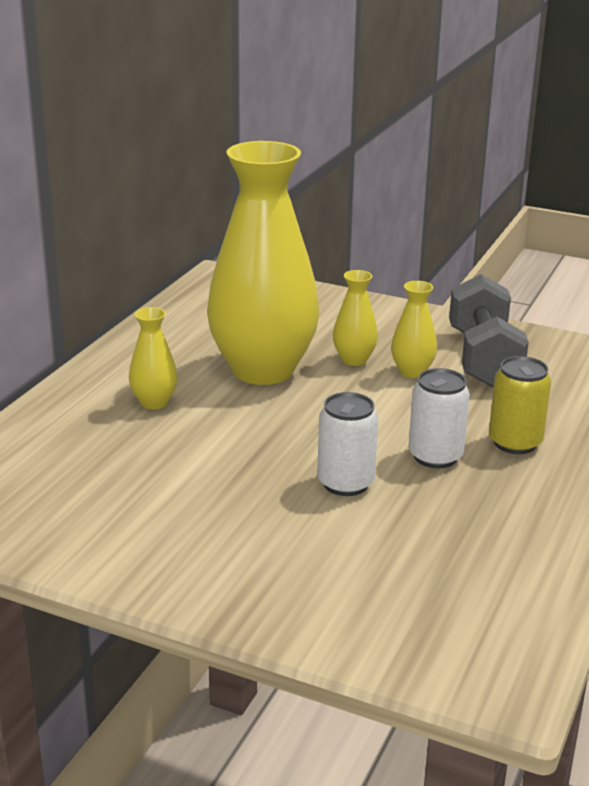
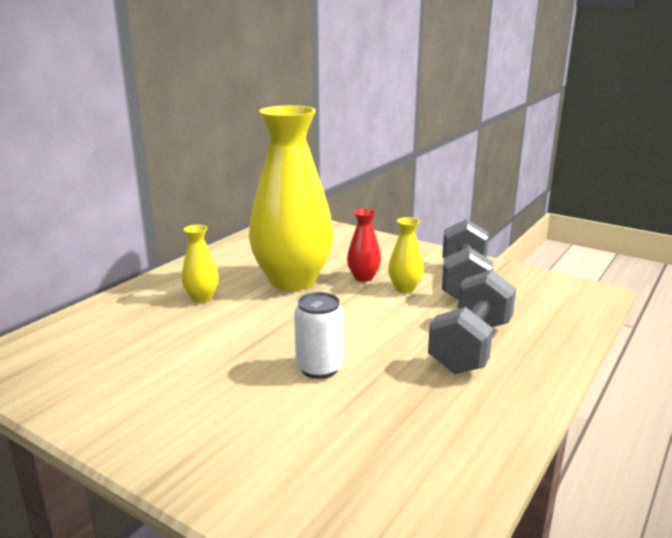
camera: 10 degrees right, 5 degrees down
yellow vase [333,270,378,366] -> red vase [347,209,381,282]
white can [409,368,470,468] -> none
yellow can [489,356,551,454] -> grey dumbbell [428,270,516,374]

